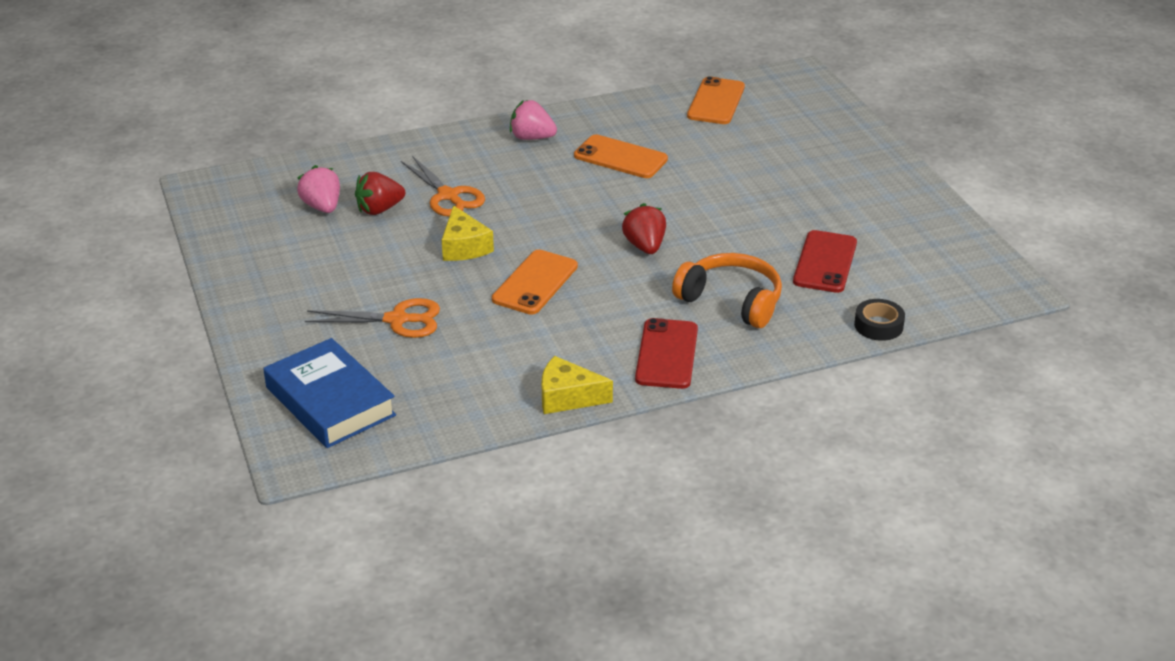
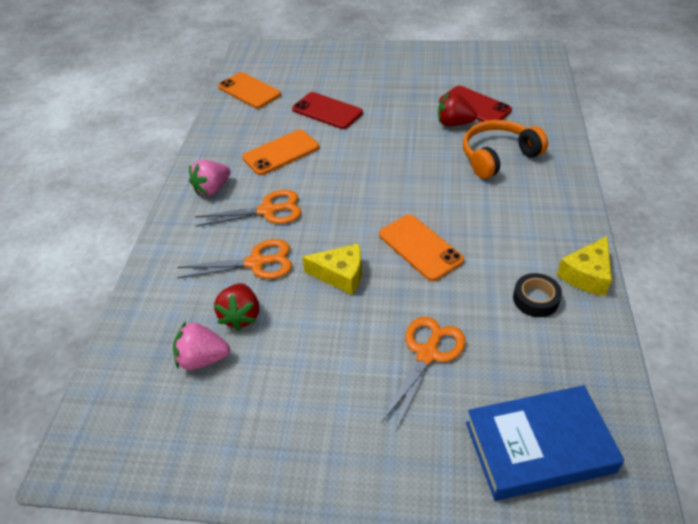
camera: 60 degrees left, 10 degrees up
red strawberry [622,203,666,254] -> red strawberry moved to [438,93,477,126]
red phone [635,318,698,389] -> red phone moved to [292,92,363,129]
black tape [854,299,905,341] -> black tape moved to [513,273,562,317]
none -> orange scissors [195,190,301,227]

